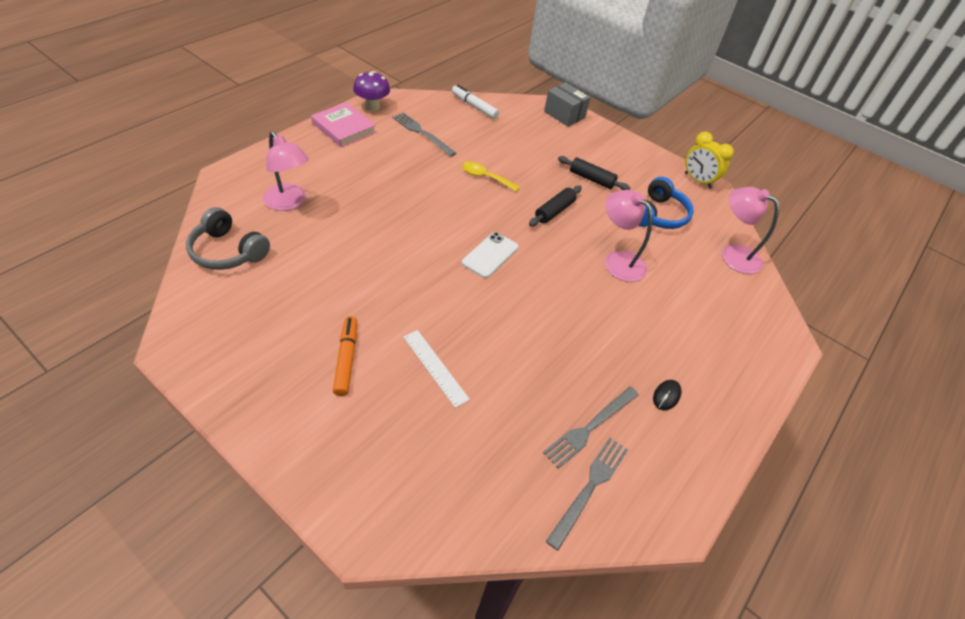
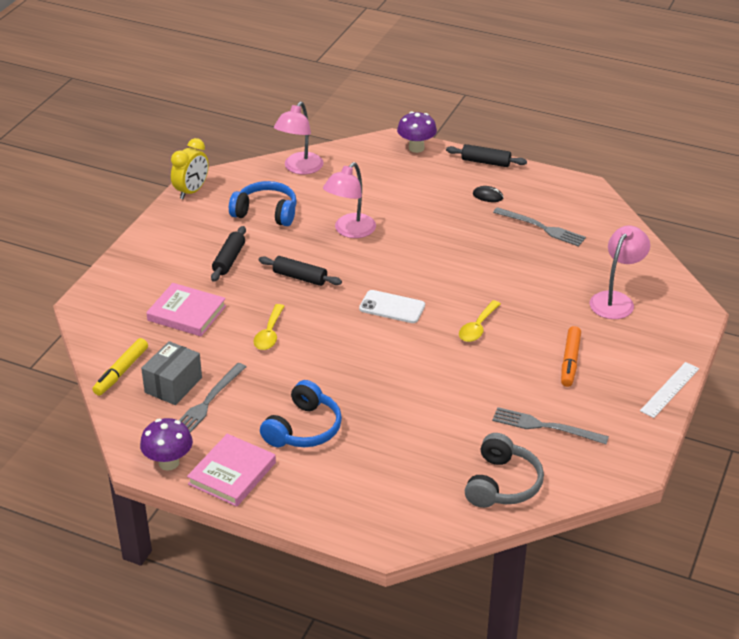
camera: 100 degrees left, 10 degrees down
pink lamp [263,131,309,211] -> pink lamp moved to [590,225,650,319]
orange marker [333,316,357,396] -> orange marker turned 60 degrees counterclockwise [561,326,581,387]
white ruler [403,330,470,408] -> white ruler moved to [640,362,699,418]
white marker [452,85,499,119] -> yellow marker [92,338,148,396]
grey box [544,82,591,127] -> grey box moved to [141,341,202,405]
grey fork [546,438,628,550] -> grey fork moved to [492,407,609,444]
none -> pink book [146,283,226,336]
none -> blue headphones [260,380,342,447]
none -> purple mushroom [397,112,437,153]
none -> black rolling pin [446,144,527,167]
none -> yellow spoon [459,300,501,342]

